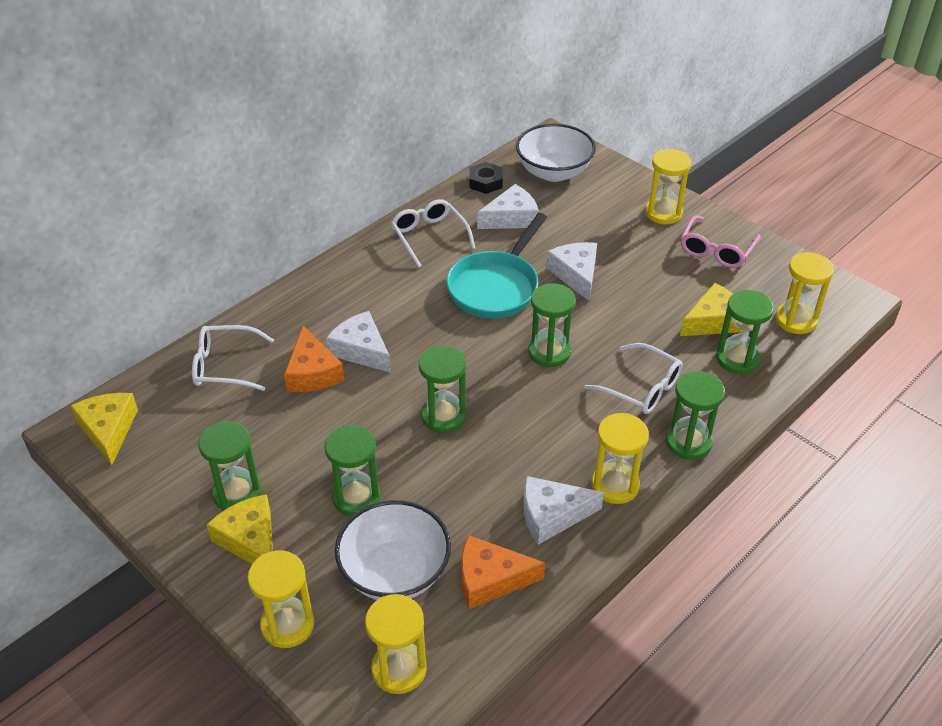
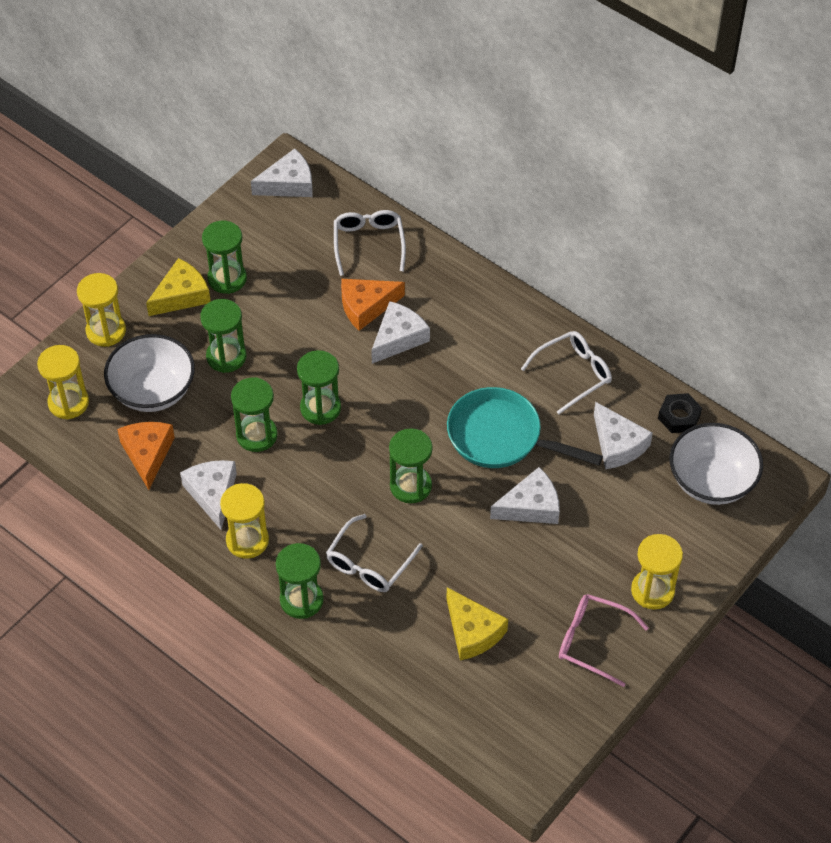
camera: 85 degrees right, 10 degrees up
yellow cheese [71,393,138,465] -> white cheese [251,148,313,197]
green hourglass [716,290,774,374] -> green hourglass moved to [231,377,278,452]
yellow hourglass [775,252,834,334] -> none

